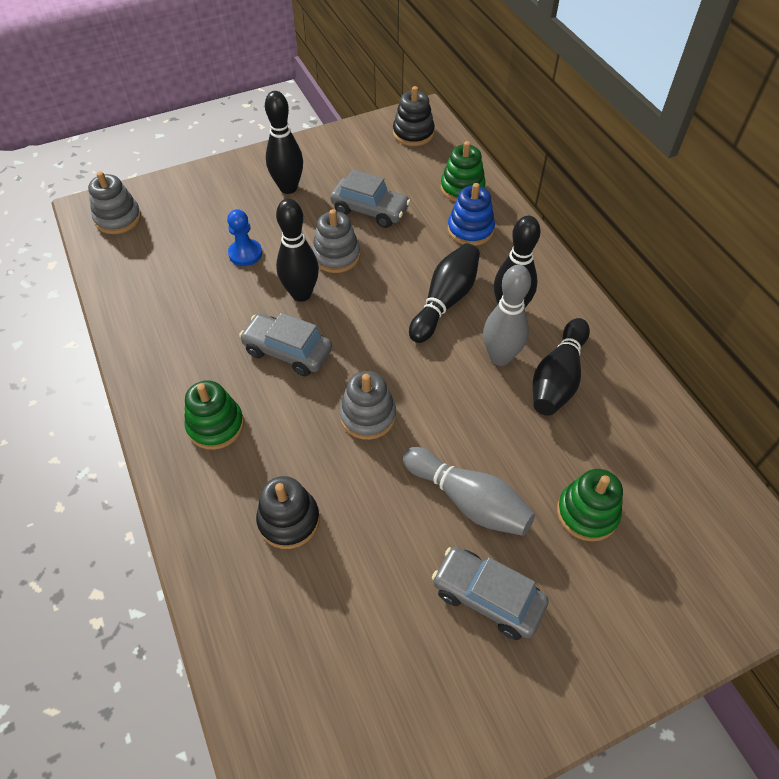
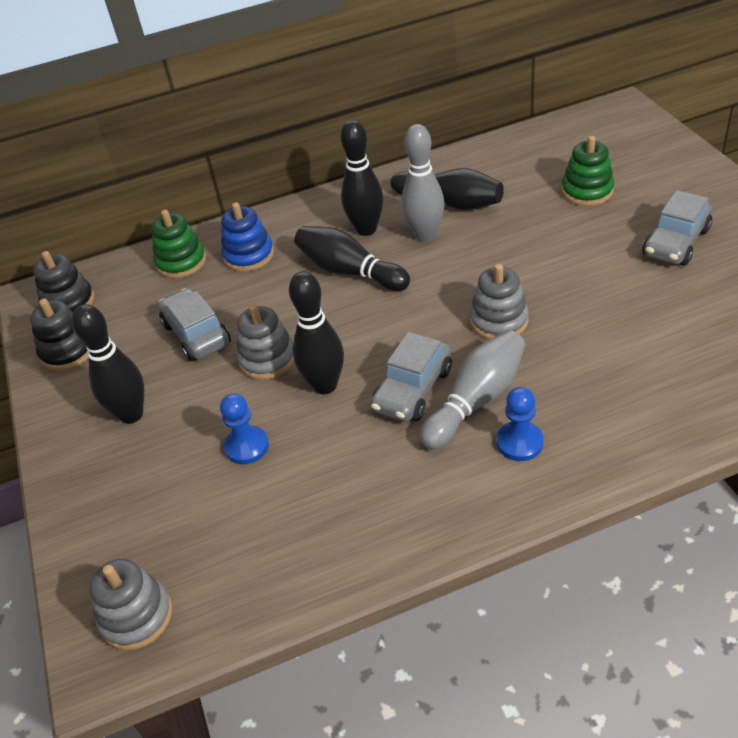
camera: 80 degrees left, 10 degrees down
green stacking toy [184,380,244,450] -> blue pawn [497,387,544,461]
black stacking toy [256,476,320,549] -> black stacking toy moved to [30,298,89,371]
grey car [330,169,411,228] -> grey car turned 60 degrees counterclockwise [158,288,231,361]
grey bowling pin [403,447,535,536] -> grey bowling pin moved to [420,330,525,450]

